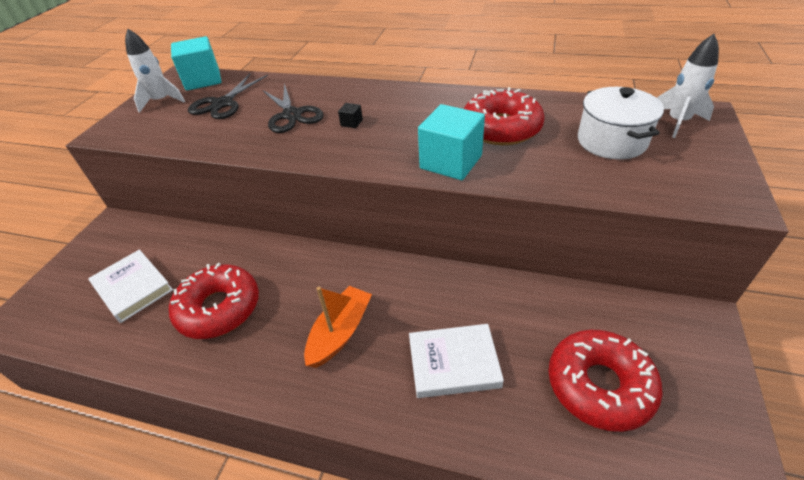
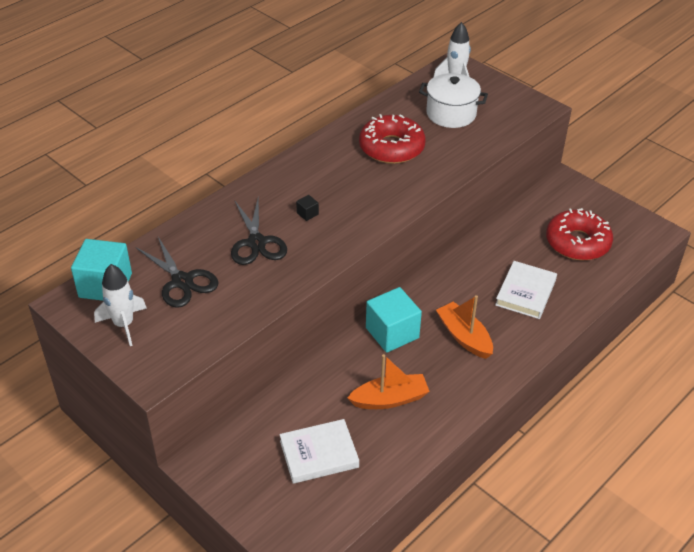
camera: 65 degrees left, 0 degrees up
red donut [169,263,259,339] -> orange boat [348,354,430,409]
black scissors [263,83,324,133] -> black scissors turned 75 degrees clockwise [231,199,287,265]
turquoise cube [418,104,485,180] -> turquoise cube moved to [366,287,422,353]

